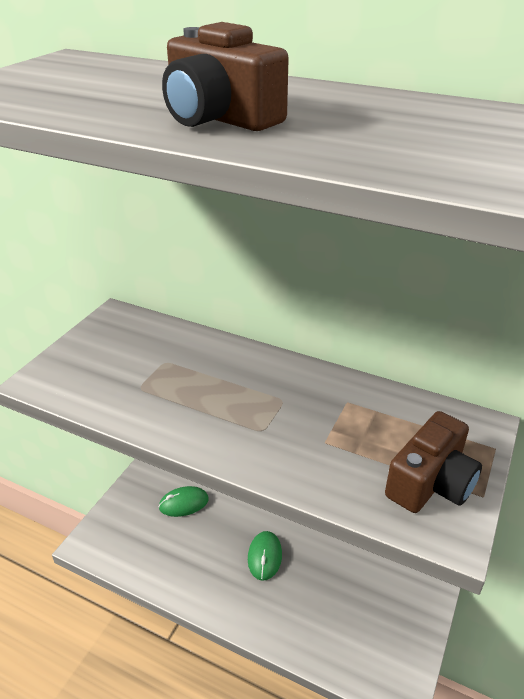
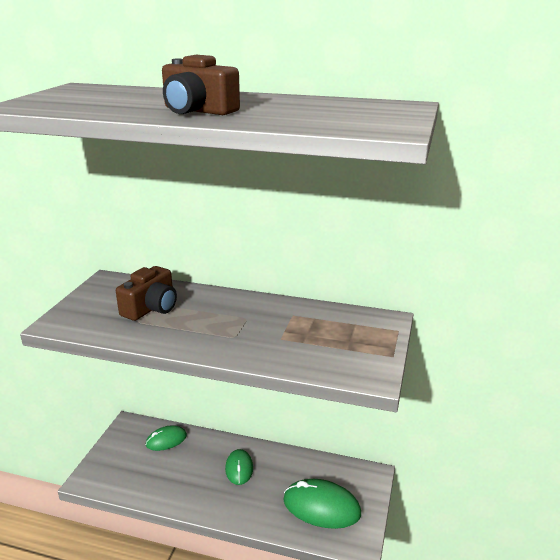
camera: 10 degrees left, 10 degrees down
brown camera [385,411,482,513] -> brown camera moved to [116,266,177,321]
none -> green mouse [283,479,361,529]

